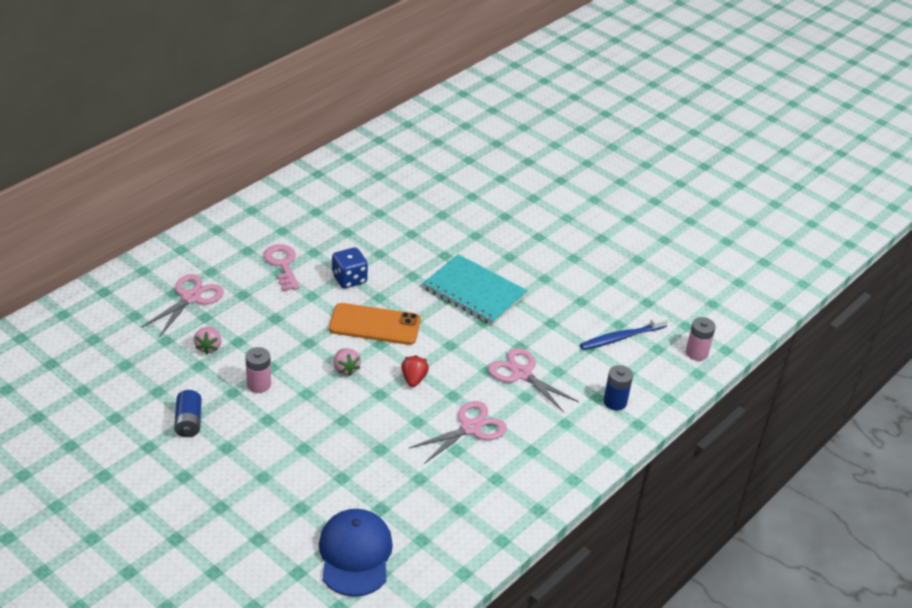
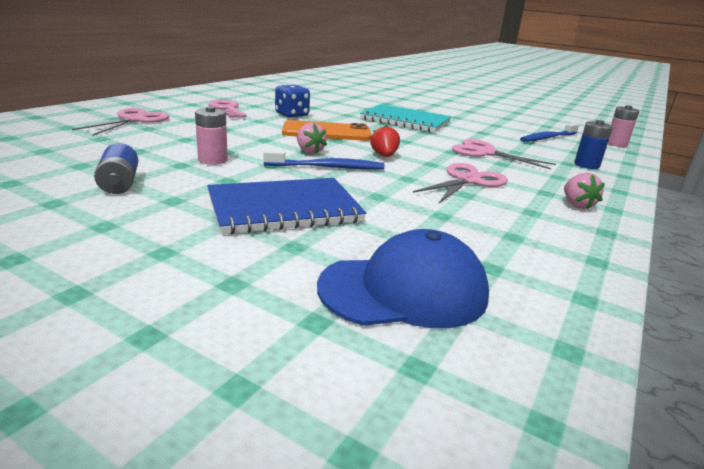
camera: 10 degrees left, 15 degrees down
pink strawberry [194,327,222,354] -> pink strawberry moved to [564,173,605,209]
blue cap [319,509,393,597] -> blue cap turned 90 degrees clockwise [317,229,489,328]
none -> blue notebook [207,178,366,235]
none -> blue toothbrush [263,149,385,169]

